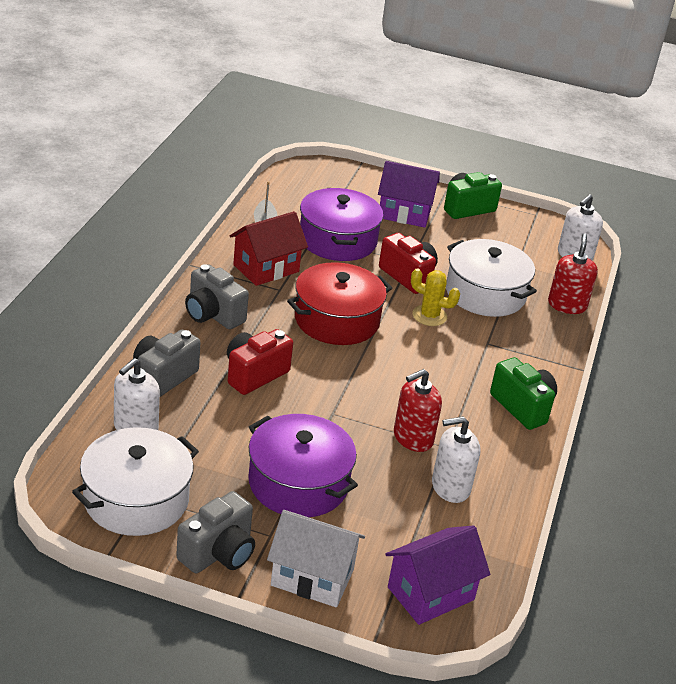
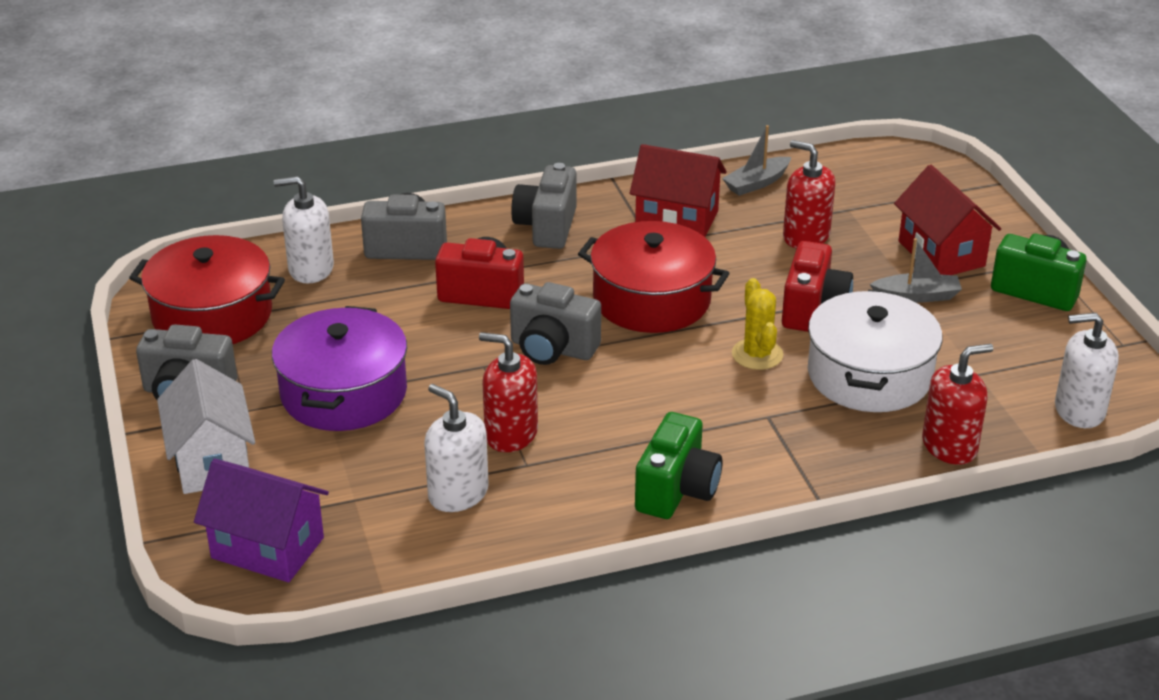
camera: 60 degrees right, 0 degrees up
white pot [72,427,199,536] -> red pot [129,235,285,344]
purple pot [300,188,383,261] -> red soap dispenser [783,140,836,249]
purple house [378,161,440,228] -> red house [894,165,1001,275]
none -> grey camera [510,282,601,365]
none -> grey boat [870,238,962,303]

